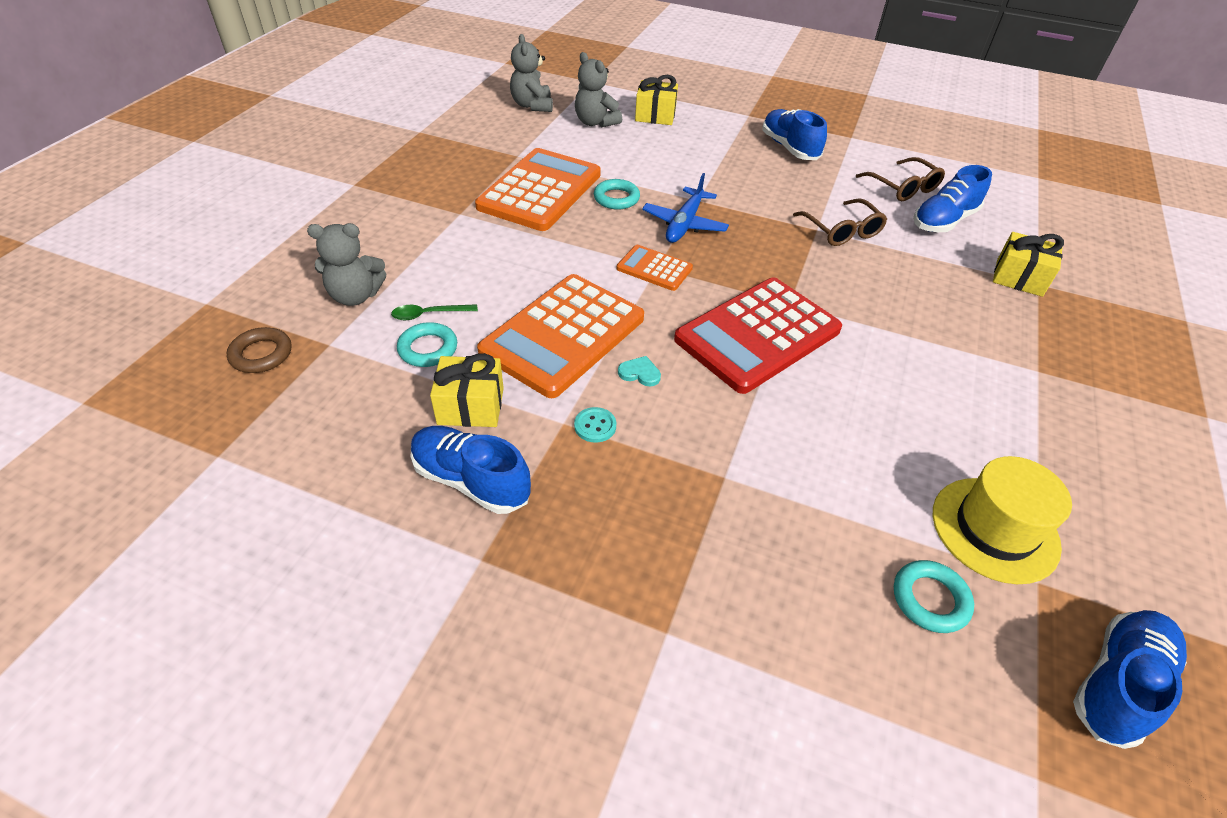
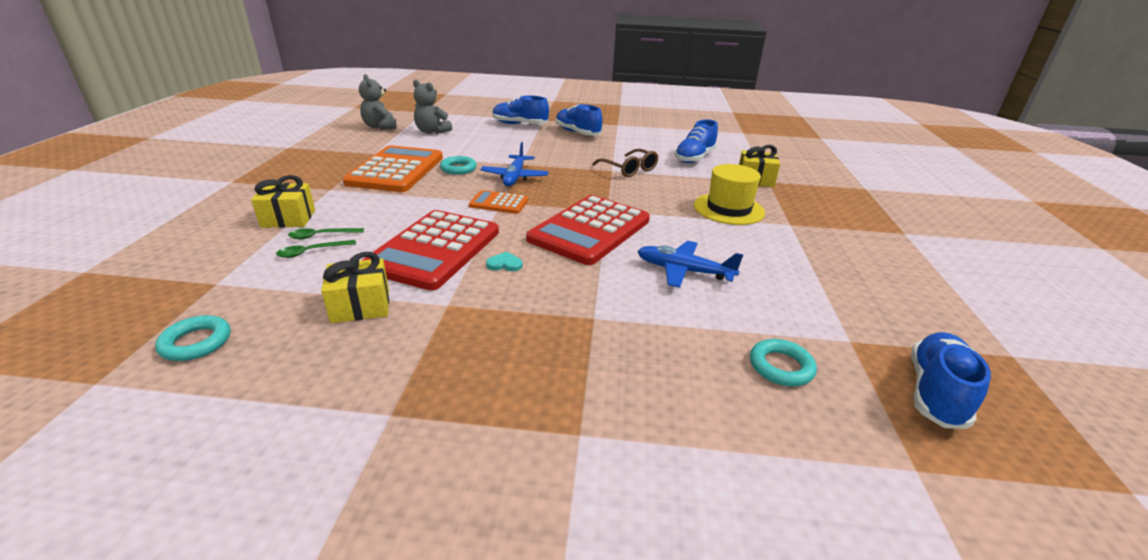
camera: 15 degrees left, 15 degrees down
brown ring [227,327,291,373] -> none
grey teddy bear [307,223,386,306] -> none
turquoise ring [397,322,457,367] -> turquoise ring moved to [155,315,231,361]
blue shoe [410,426,531,514] -> blue shoe moved to [492,96,549,124]
orange calculator [477,274,644,398] -> red calculator [363,210,499,291]
turquoise button [574,407,617,443] -> none
yellow gift [635,75,678,125] -> yellow gift moved to [251,175,315,228]
brown glasses [856,157,945,201] -> none
yellow hat [933,456,1072,584] -> yellow hat moved to [694,164,765,225]
none -> green spoon [288,228,364,239]
none -> blue plane [637,241,743,288]

